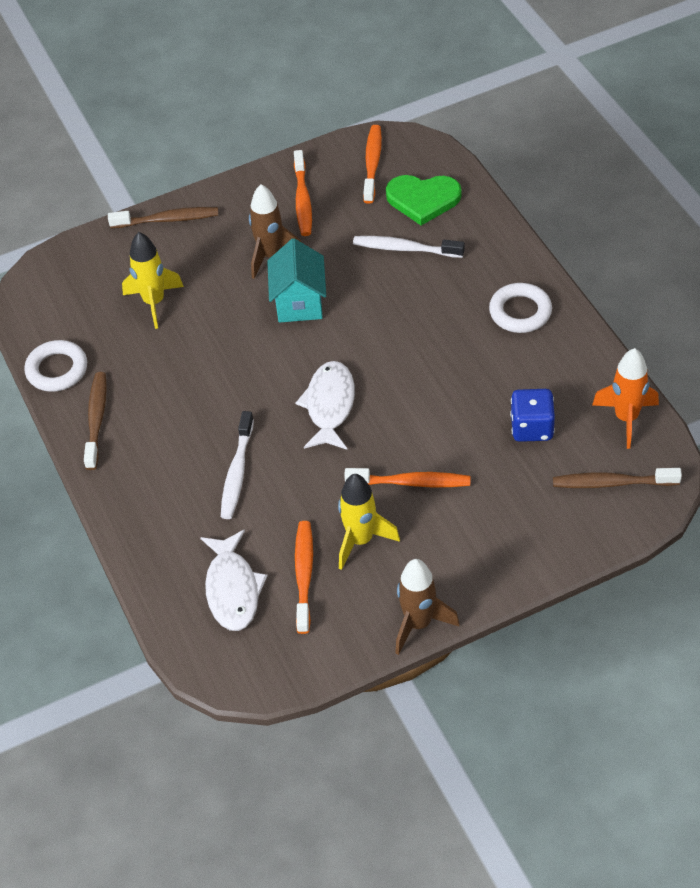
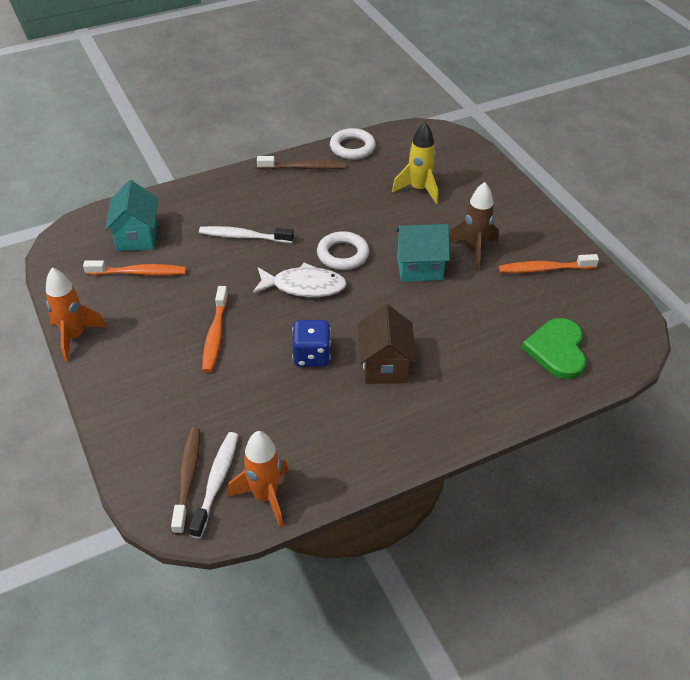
camera: 85 degrees right, 5 degrees down
brown toothbrush [108,207,219,228] -> none
white fish [200,529,267,631] -> turquoise house [105,180,158,251]
yellow rocket [338,474,400,570] -> none
white toothbrush [353,236,465,258] -> white toothbrush moved to [189,432,238,538]
orange toothbrush [363,125,382,204] -> none
brown rocket [395,559,460,655] -> orange rocket [46,267,107,361]
white ring [489,283,552,333] -> white ring moved to [317,231,369,270]
blue dice [510,389,555,442] -> blue dice moved to [292,320,331,367]
none -> brown house [358,304,416,384]

